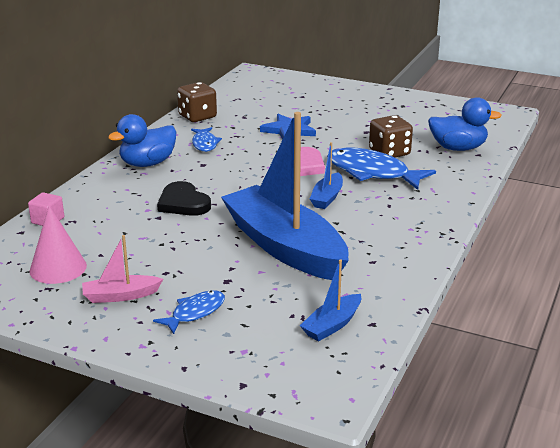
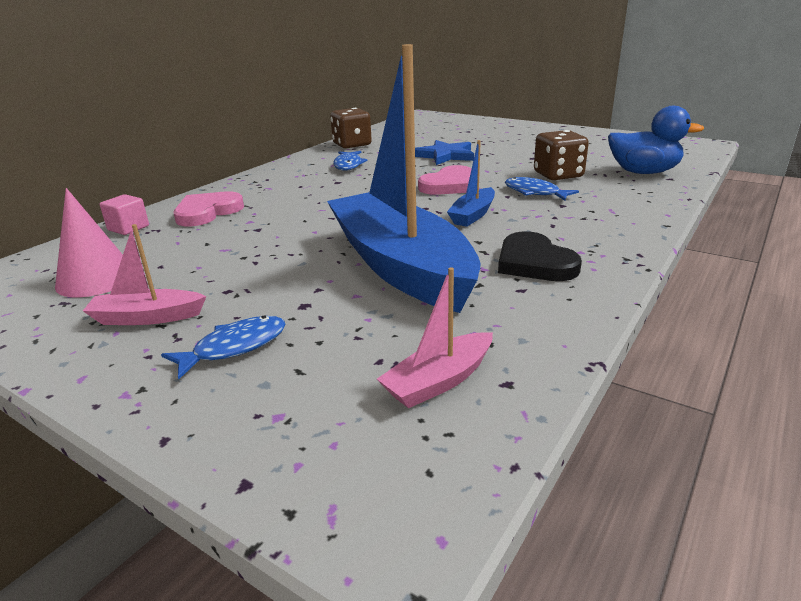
camera: 10 degrees right, 0 degrees up
blue duck [108,114,177,167] -> none
black heart [157,181,211,216] -> black heart moved to [498,232,582,281]
blue boat [300,259,361,341] -> pink boat [377,267,493,408]
blue fish [327,147,436,190] -> blue fish [505,177,579,201], size x0.55
none -> pink heart [174,191,244,226]

